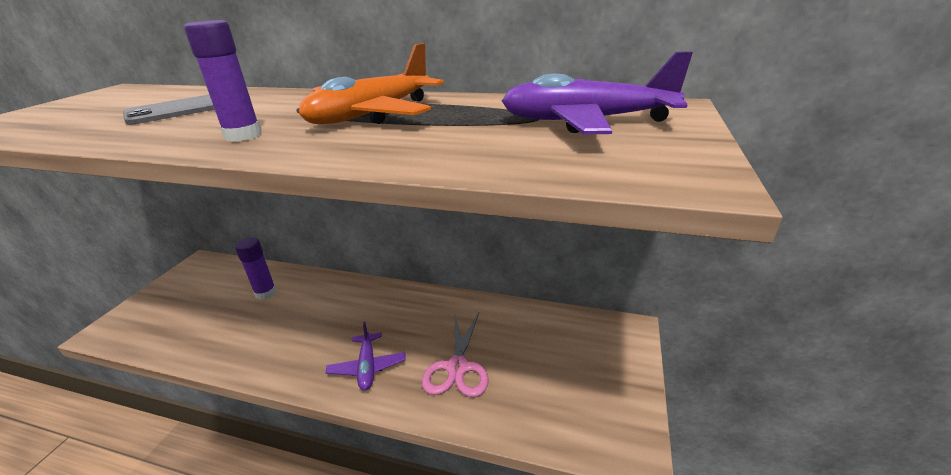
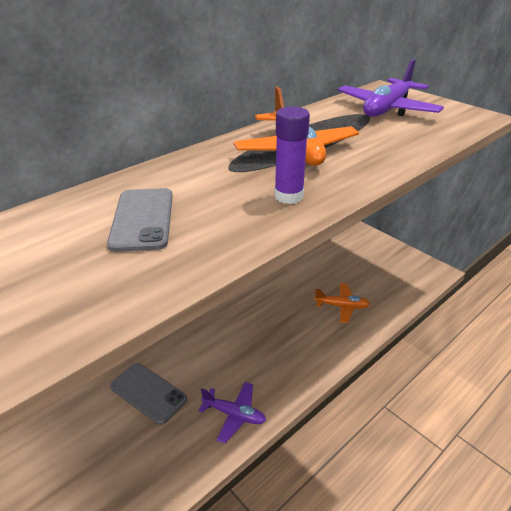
camera: 60 degrees left, 5 degrees up
purple glue stick [235,237,277,300] -> grey phone [110,363,187,425]
purple plane [326,321,406,391] -> purple plane moved to [198,382,266,443]
pink scissors [422,313,489,397] -> orange plane [314,283,370,323]

